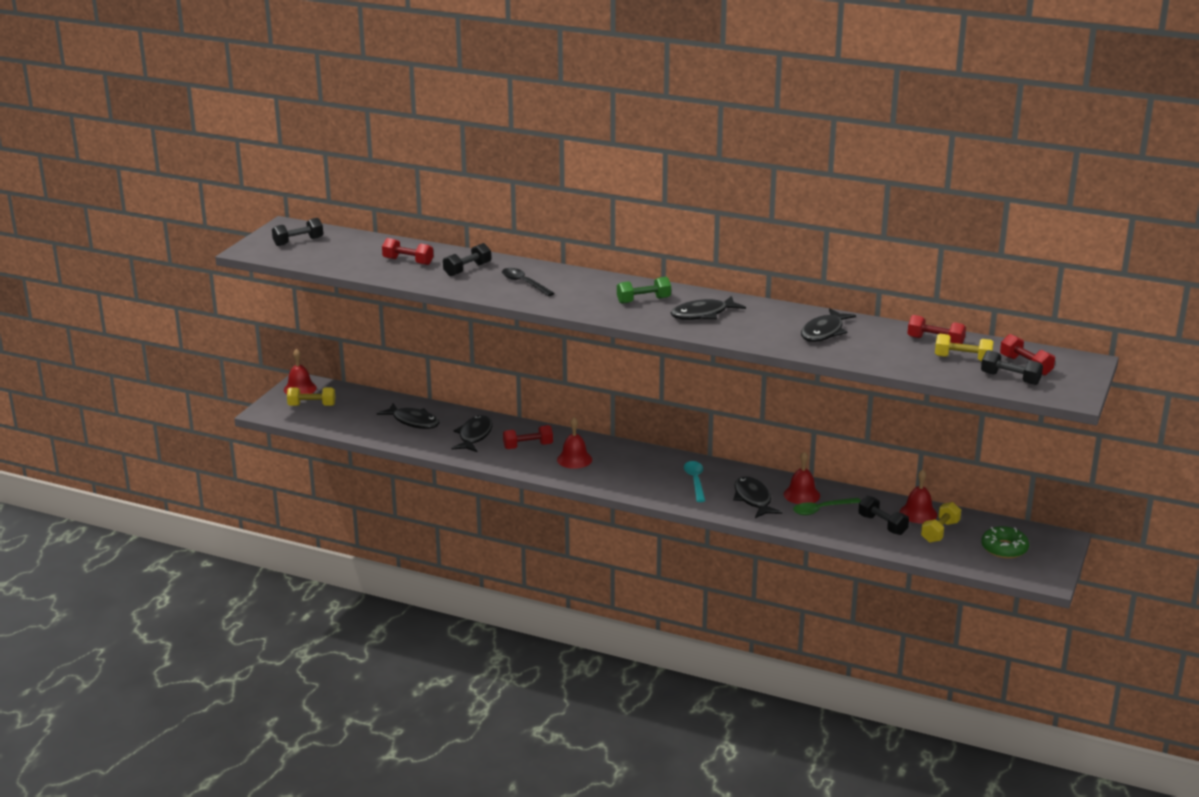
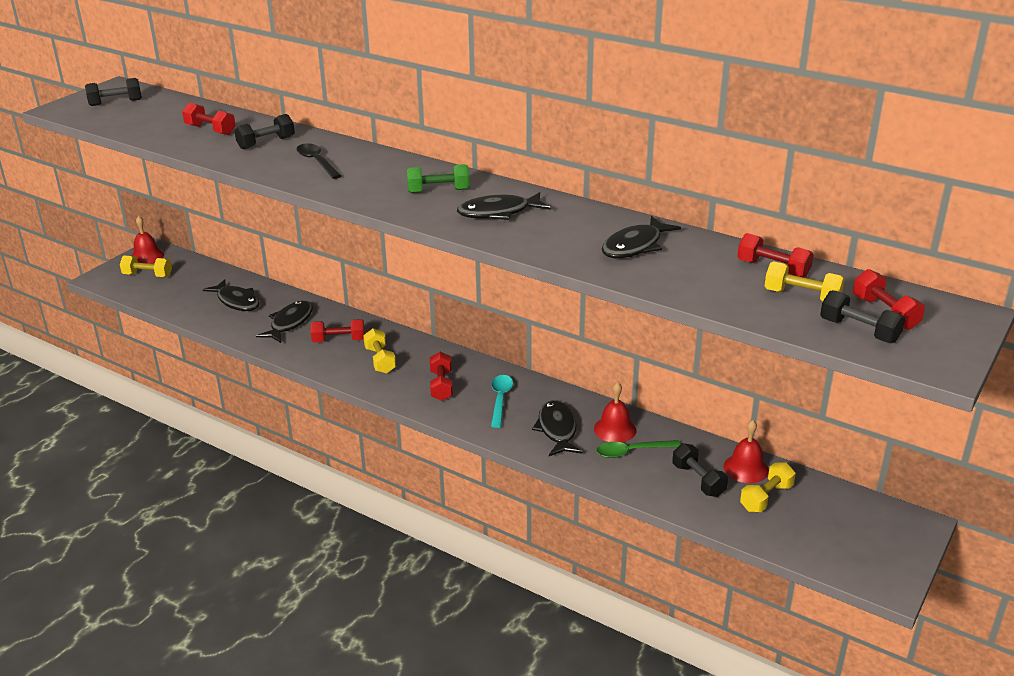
camera: 10 degrees right, 5 degrees up
red bell [557,417,592,469] -> yellow dumbbell [363,328,396,374]
green donut [981,526,1029,559] -> none
none -> red dumbbell [430,352,453,401]

